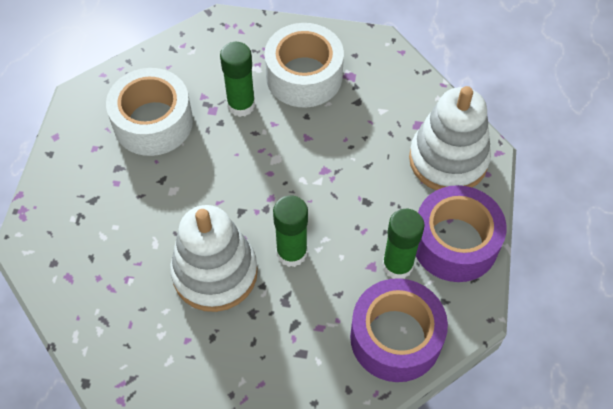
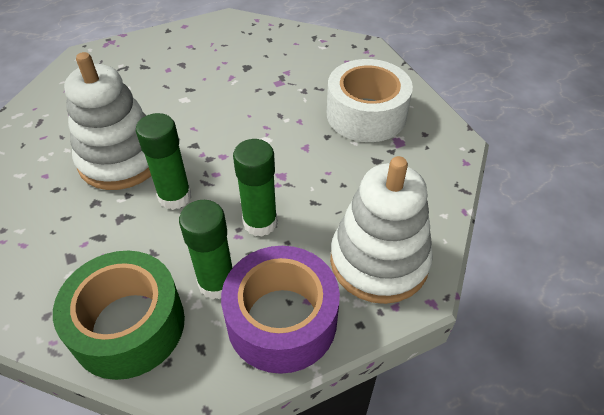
camera: 55 degrees right, 10 degrees down
white tape [106,68,193,156] -> none
green glue stick [220,42,255,117] -> green glue stick moved to [233,139,277,237]
purple tape [350,278,448,382] -> green tape [53,251,185,380]

